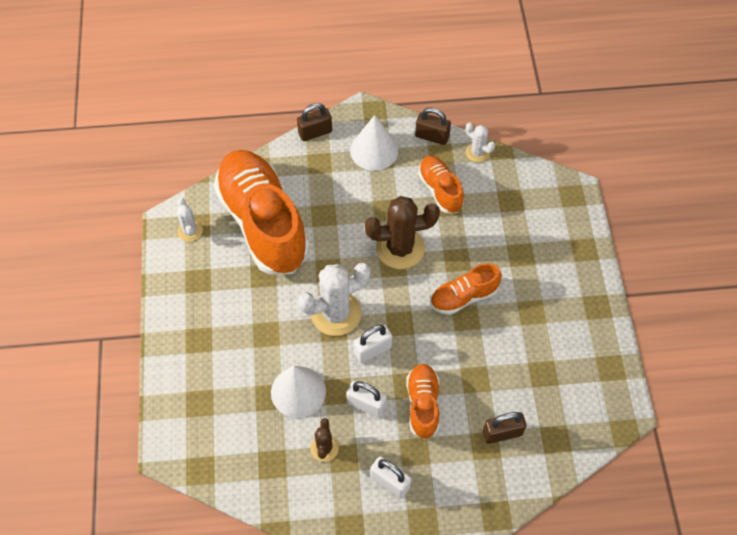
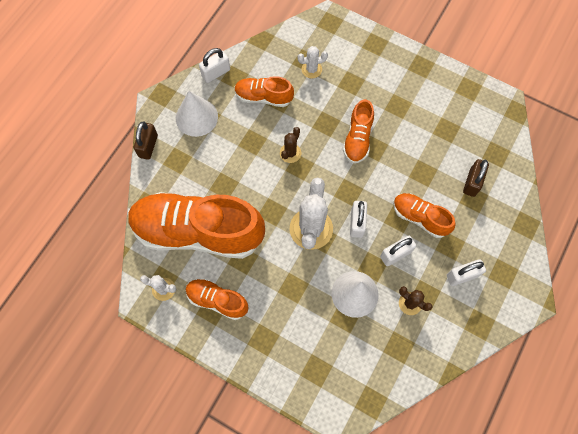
camera: 55 degrees left, 10 degrees up
brown cactus [365,196,440,269] -> brown cactus [280,127,302,163], size x0.52
brown padlock [415,107,451,145] -> white padlock [199,48,230,83]
white cactus [466,122,495,163] -> white cactus moved to [297,46,328,78]
none -> orange shoe [185,278,248,320]

